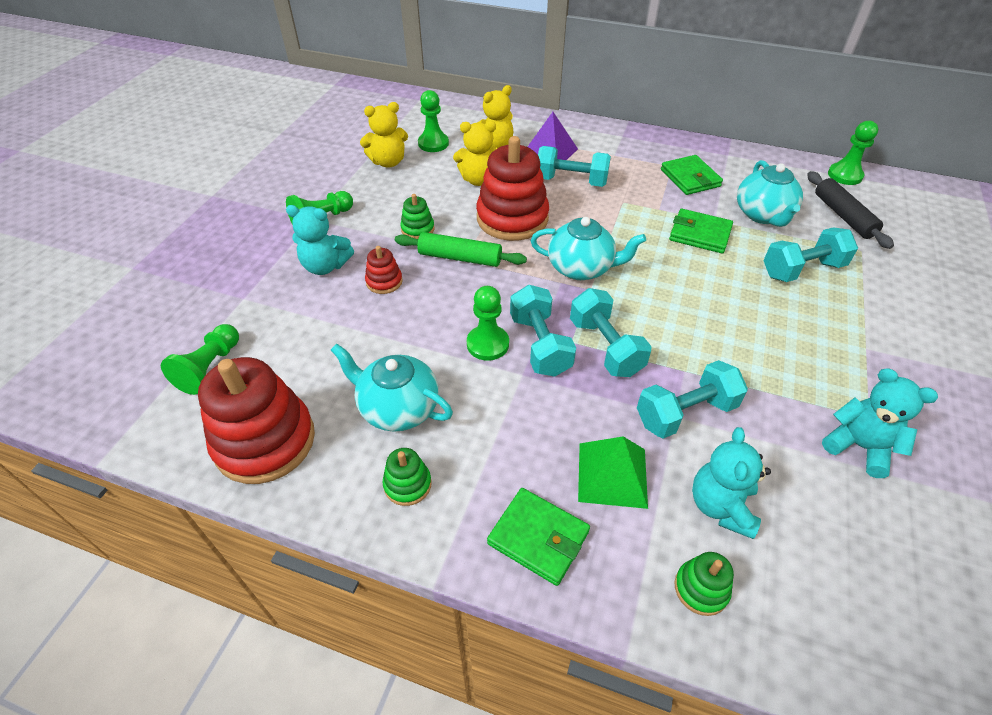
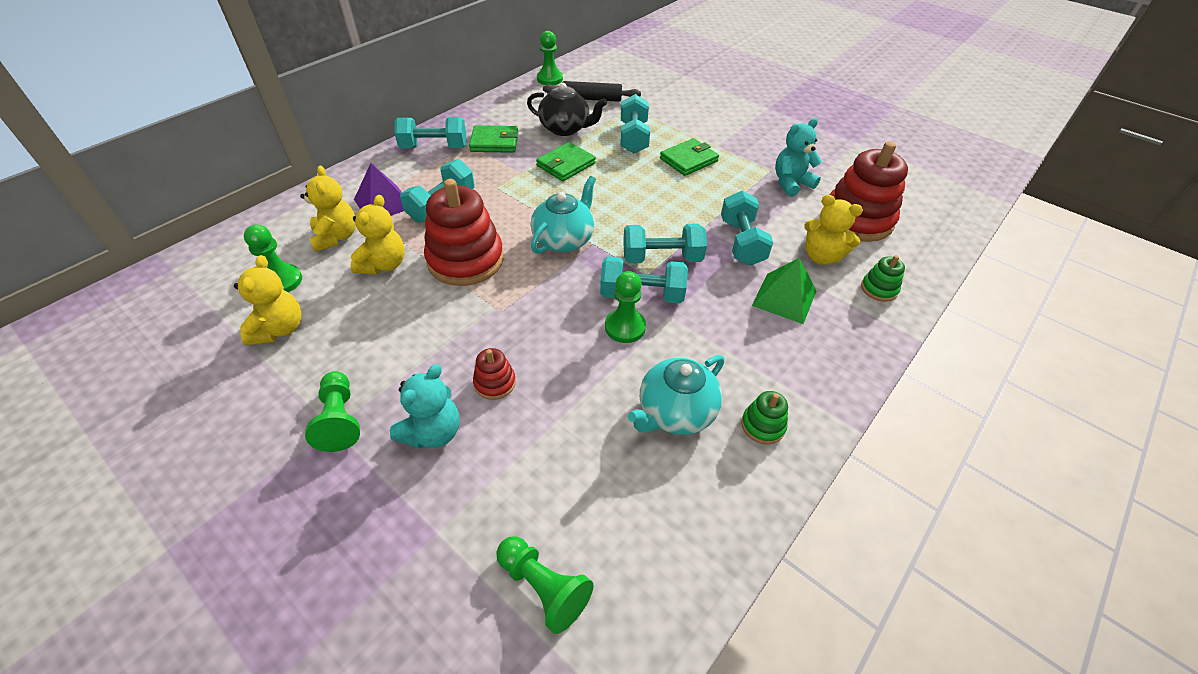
camera: 70 degrees left, 0 degrees up
red stacking toy [198,357,315,484] -> red stacking toy moved to [830,141,908,242]
green rolling pin [395,232,527,267] -> none
green stacking toy [400,194,435,239] -> none
green wallet [487,488,590,586] -> green wallet moved to [660,138,719,176]
turquoise teddy bear [692,427,771,539] -> yellow teddy bear [804,195,863,265]
turquoise teapot [737,160,803,227] -> black teapot [527,83,607,136]
none -> turquoise dumbbell [394,117,466,148]

